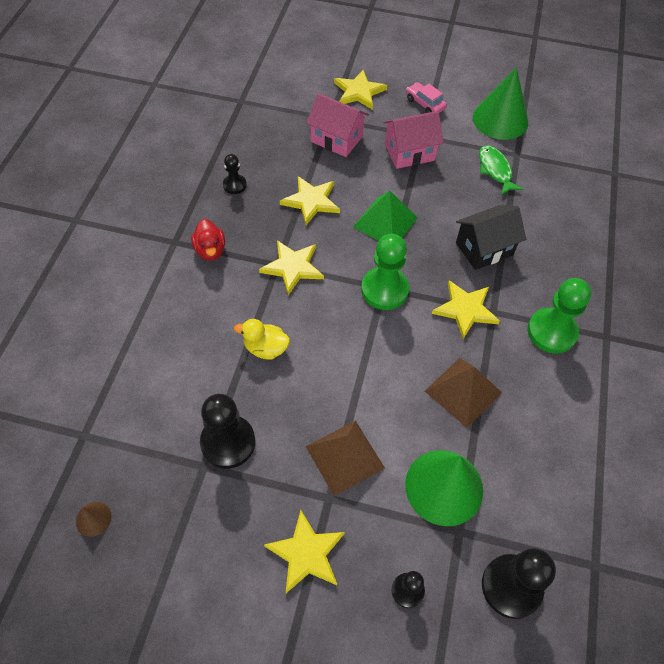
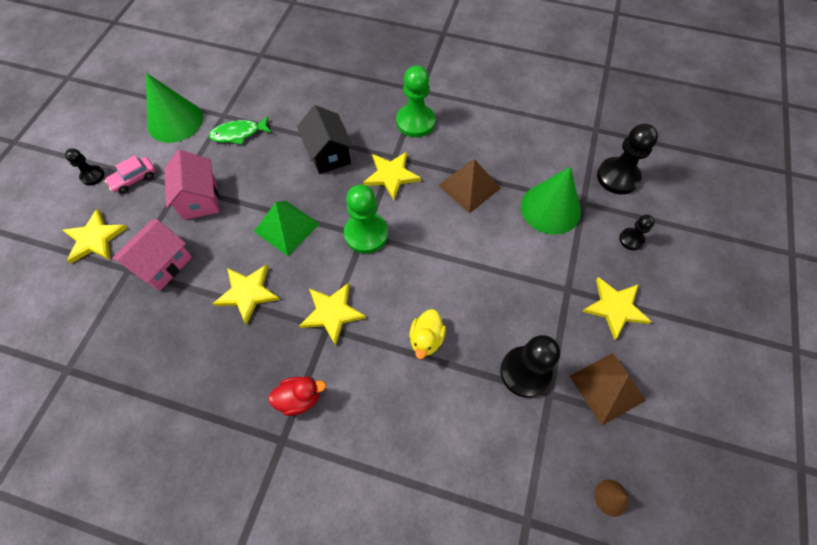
camera: 85 degrees left, 5 degrees up
black pawn [223,154,247,194] -> black pawn moved to [65,149,104,185]
brown pyramid [306,421,385,496] -> brown pyramid moved to [570,353,646,426]

